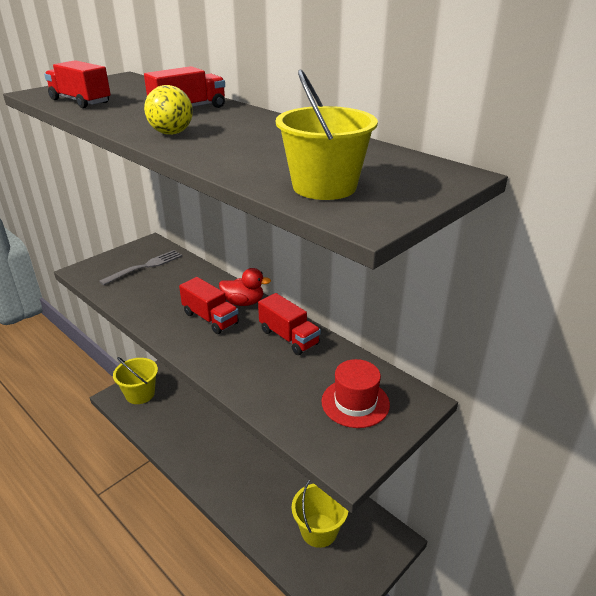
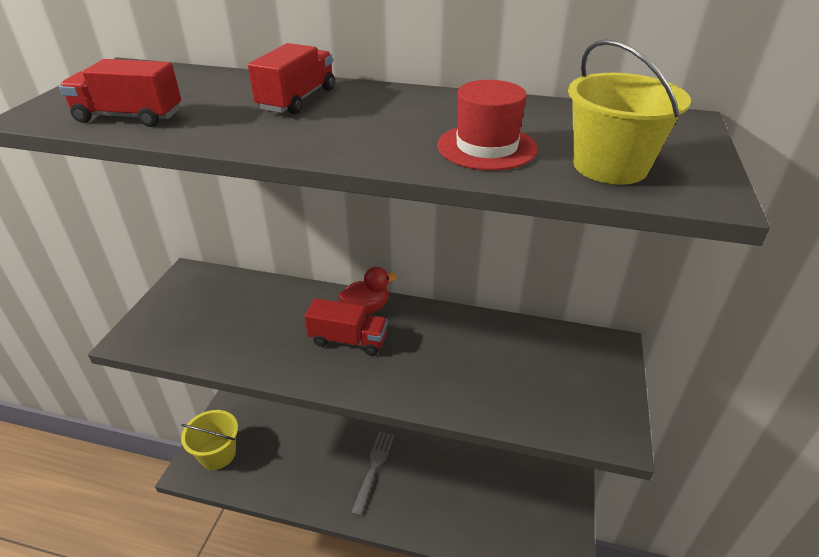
camera: 30 degrees left, 5 degrees up
grey fork [99,250,182,285] -> grey fork moved to [351,432,394,516]
yellow ball [144,85,193,135] -> none
red truck [258,293,321,355] -> none
yellow bucket [292,480,348,548] -> none
red hat [321,359,390,428] -> red hat moved to [437,80,538,171]

